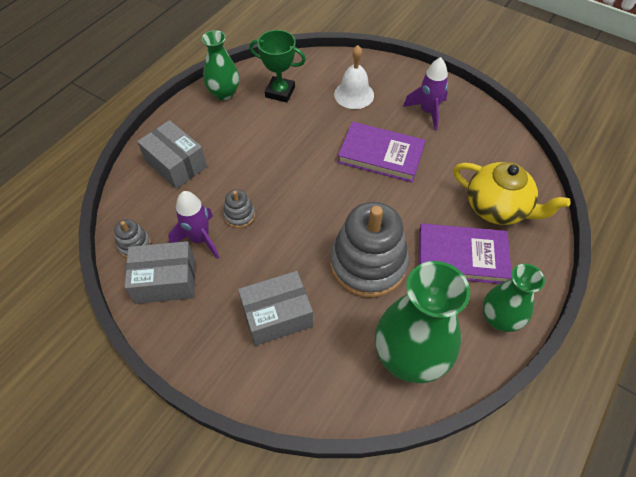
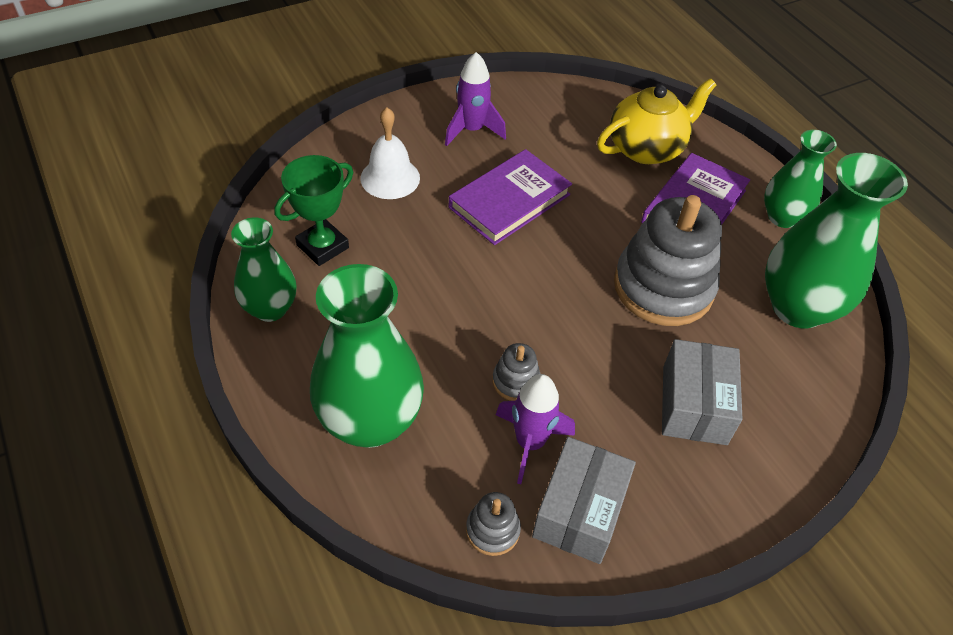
camera: 65 degrees left, 5 degrees down
grey box [137,120,207,189] -> green vase [310,264,424,448]

